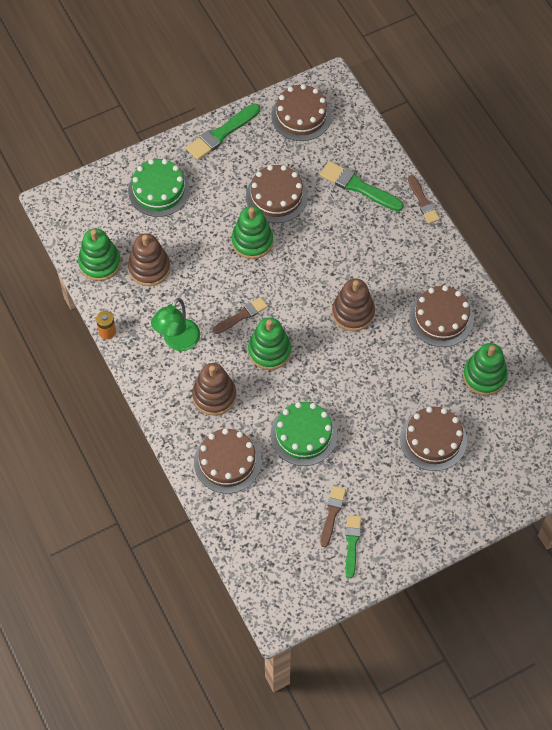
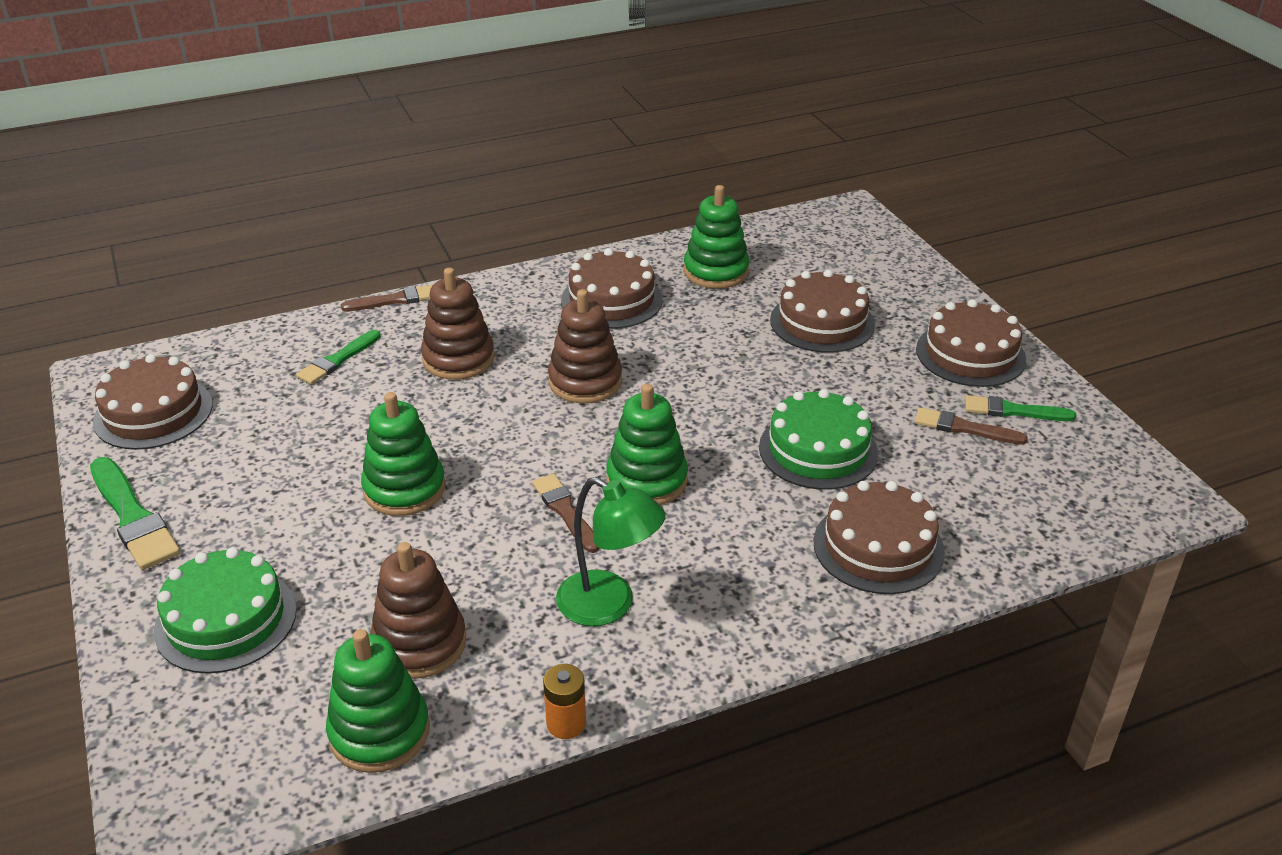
camera: 85 degrees left, 25 degrees down
brown stacking toy [192,363,236,415] -> brown stacking toy moved to [421,268,495,380]
brown cake [246,165,308,223] -> brown cake moved to [916,299,1026,387]
green brush [320,161,404,211] -> green brush [296,330,381,384], size x0.65

